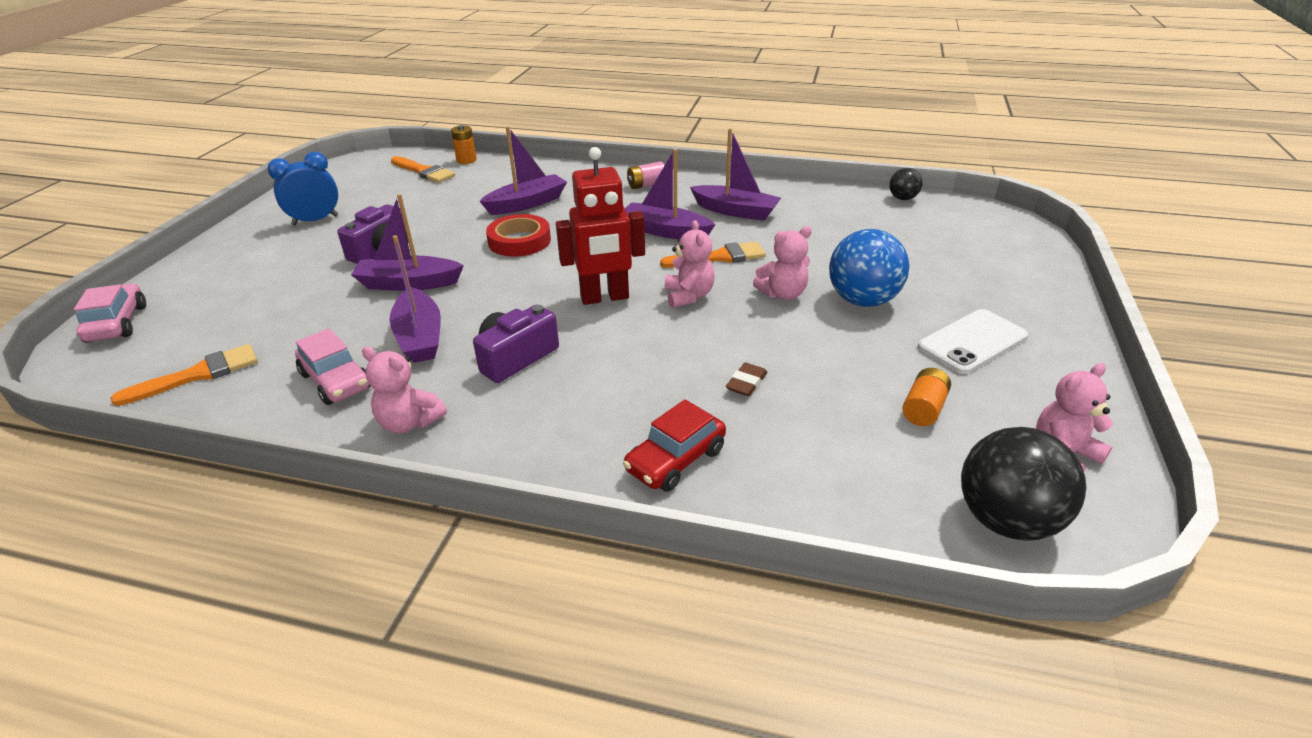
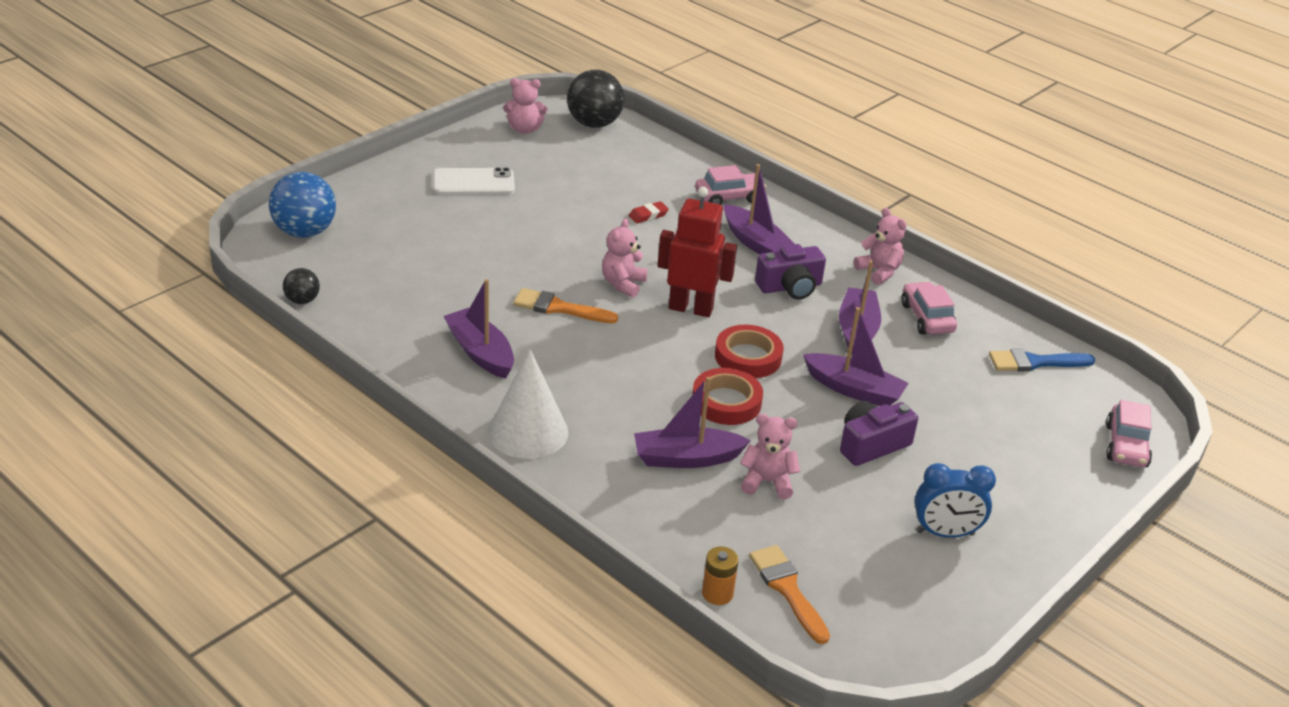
camera: 155 degrees left, 0 degrees up
orange brush [110,344,258,406] -> blue brush [989,349,1096,371]
red car [623,399,726,492] -> pink car [695,165,767,205]
purple boat [625,149,716,239] -> purple boat moved to [724,164,795,254]
pink battery [627,161,665,189] -> white cone [488,349,568,459]
brown eraser [726,363,768,396] -> red eraser [629,201,669,223]
pink teddy bear [753,226,812,300] -> pink teddy bear moved to [740,414,800,499]
blue ball [829,229,909,307] -> blue ball moved to [269,172,336,238]
orange battery [902,368,951,426] -> none
none -> red tape [715,324,784,378]

